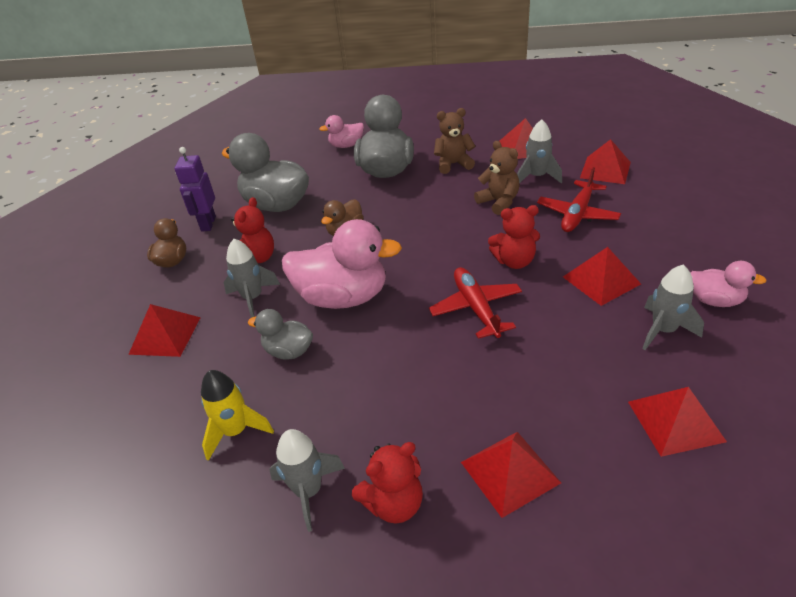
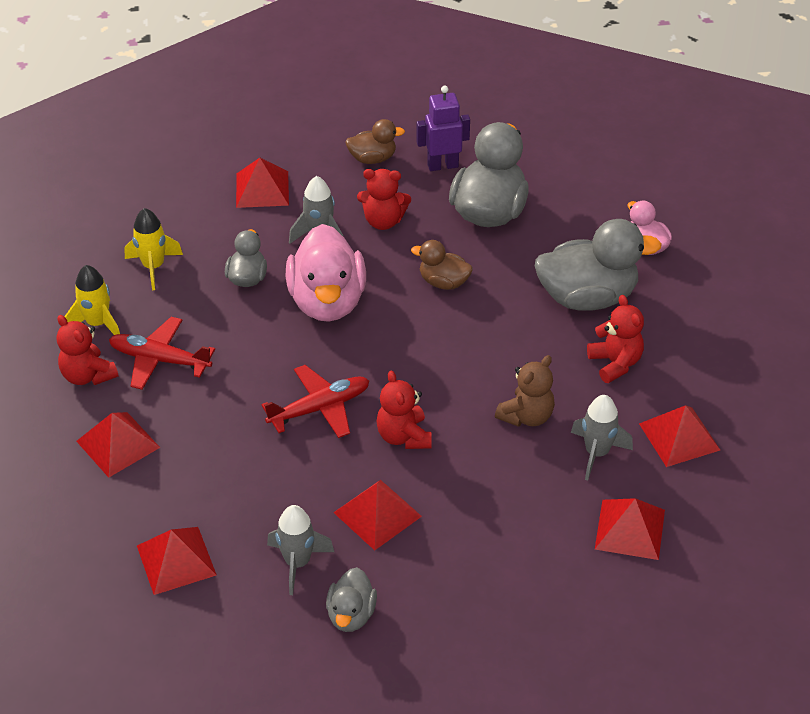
camera: 75 degrees right, 5 degrees up
grey rocket [269,429,345,532] -> yellow rocket [64,265,120,335]
brown teddy bear [434,108,475,174] -> red teddy bear [587,295,644,383]
red plane [537,167,621,232] -> red plane moved to [109,317,215,390]
pink duck [691,261,767,307] -> grey duck [326,567,377,632]

